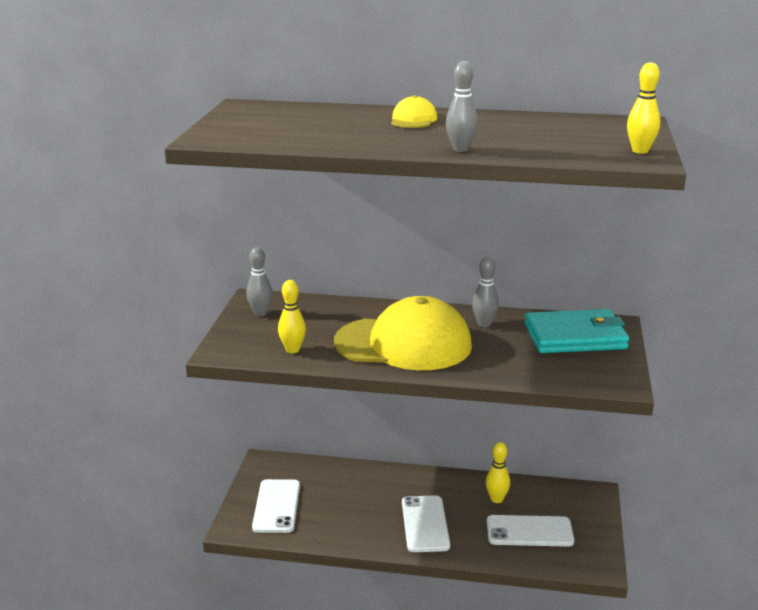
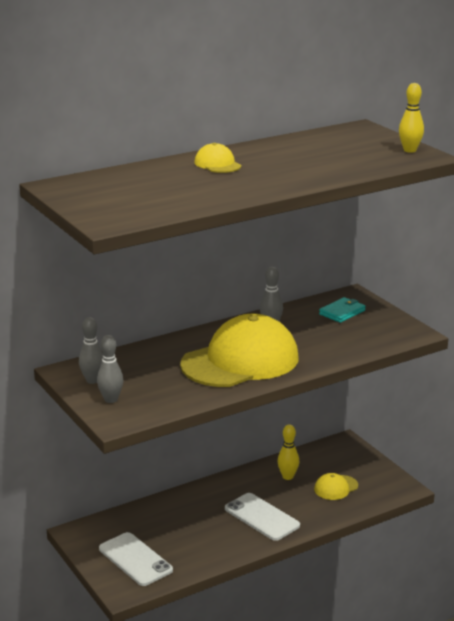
camera: 40 degrees left, 0 degrees up
yellow bowling pin [278,280,306,353] -> none
grey bowling pin [446,61,478,152] -> grey bowling pin moved to [97,335,123,403]
white phone [487,515,574,547] -> yellow cap [314,473,358,500]
turquoise wallet [525,309,629,353] -> turquoise wallet [319,297,366,323], size x0.53

